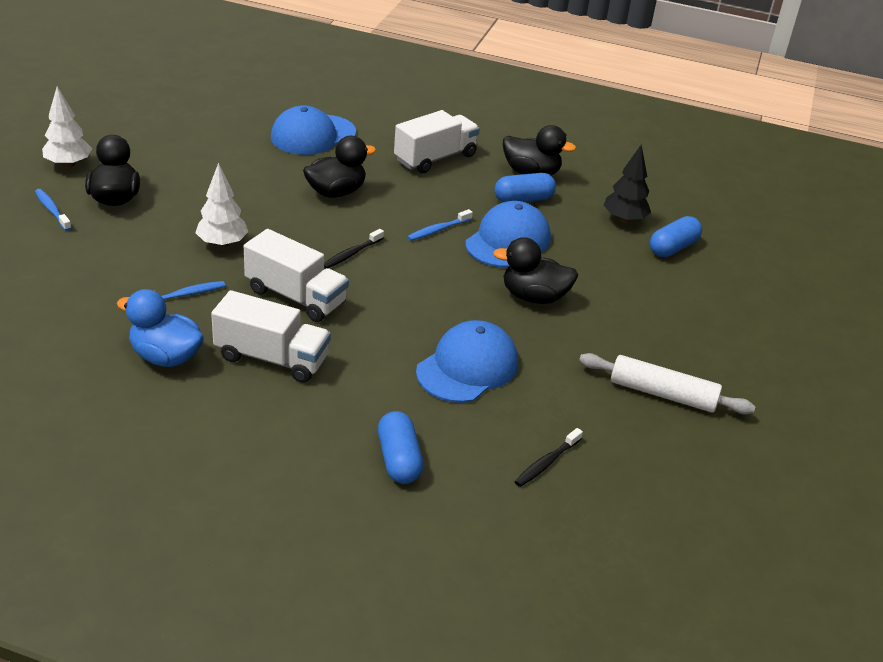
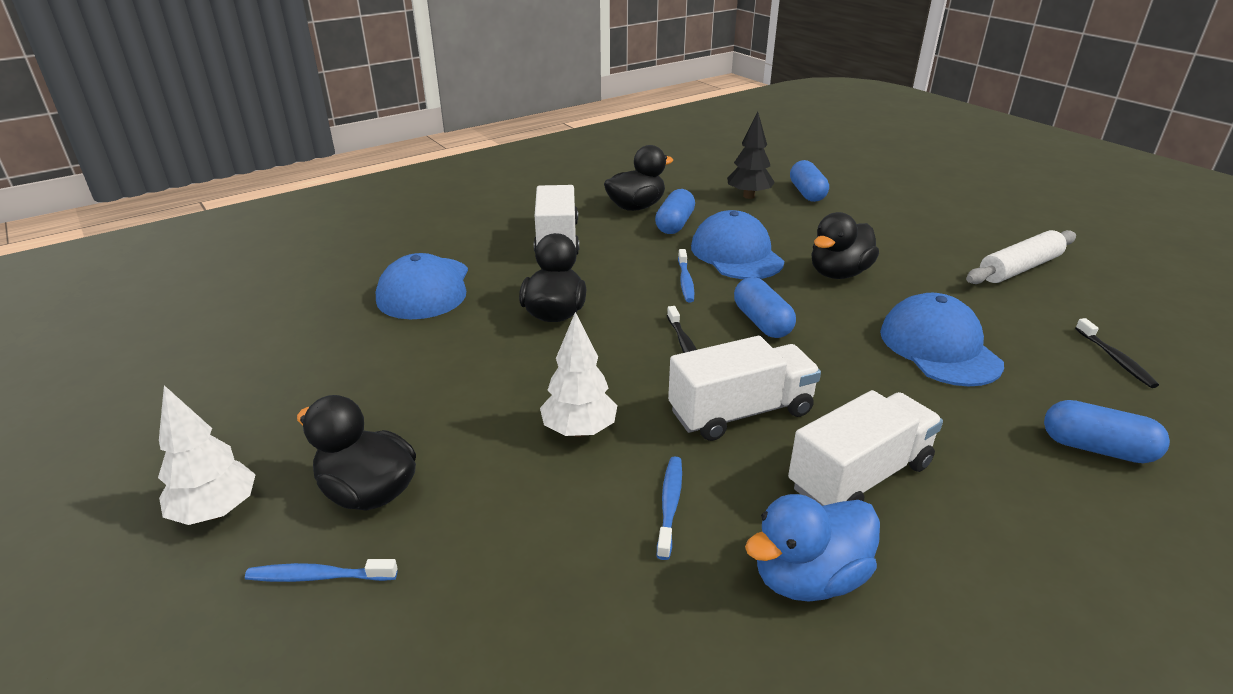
camera: 50 degrees left, 5 degrees down
none -> blue capsule [734,277,796,338]

